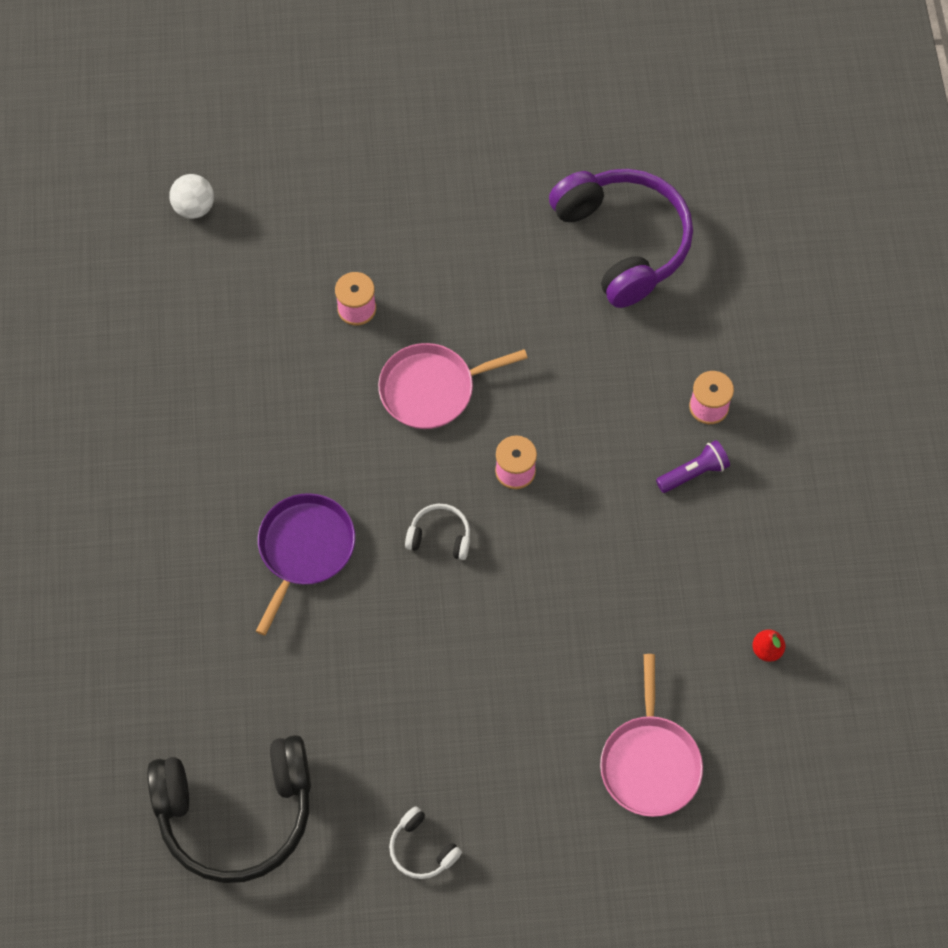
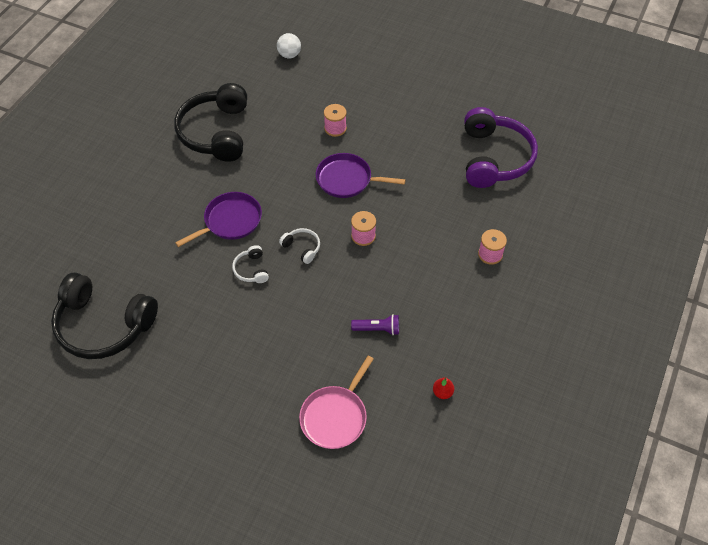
camera: 30 degrees right, 10 degrees down
pink pan [378,343,528,429] -> purple pan [316,153,405,198]
white headphones [389,806,462,879] -> white headphones moved to [232,245,269,283]
purple flashlight [656,440,730,493] -> purple flashlight moved to [351,314,399,335]
none -> black headphones [174,83,247,162]

